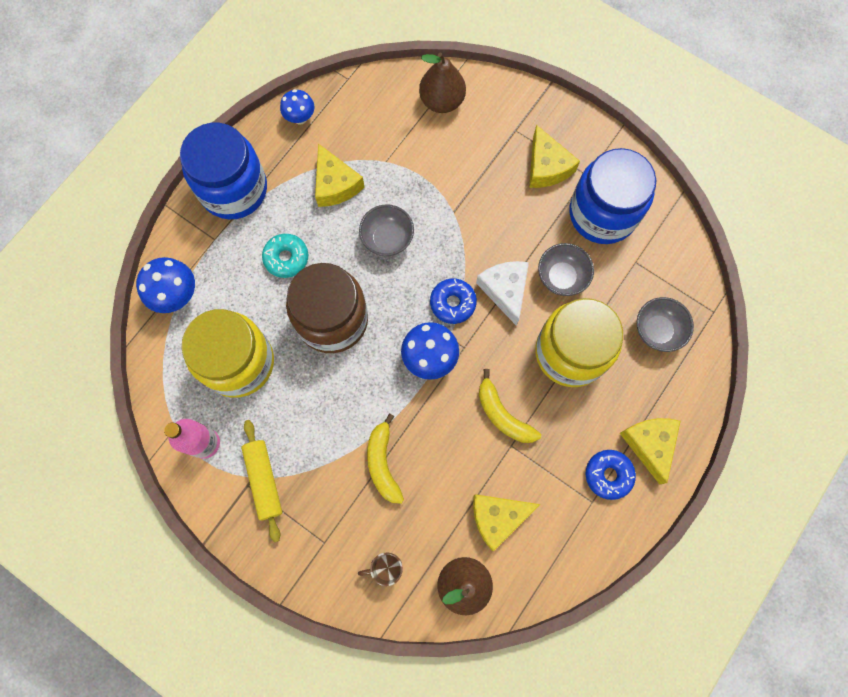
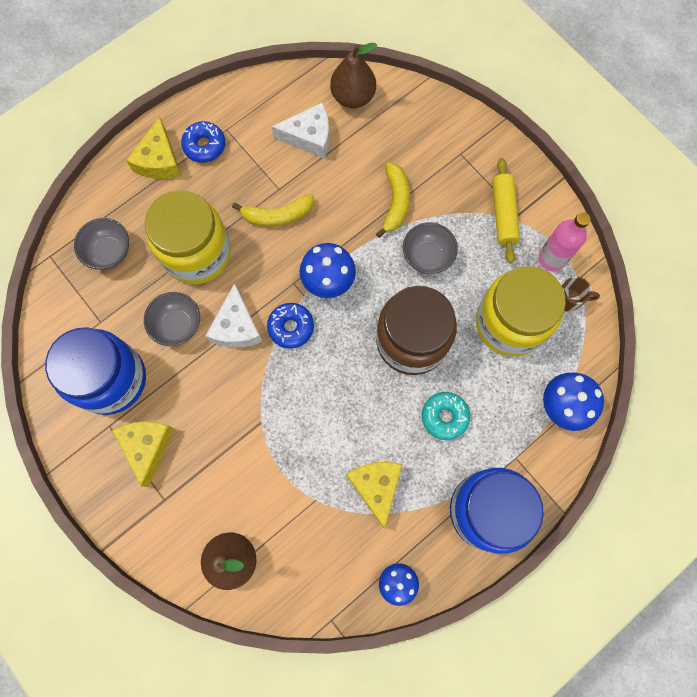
camera: 165 degrees left, 0 degrees up
brown mug [358,552,403,586] -> brown mug moved to [562,276,600,312]
grey bowl [359,204,414,256] -> grey bowl moved to [403,222,458,274]
yellow cheese [473,494,540,551] -> white cheese [272,103,329,159]
yellow banana [479,369,541,443] -> yellow banana turned 105 degrees clockwise [232,194,314,227]

